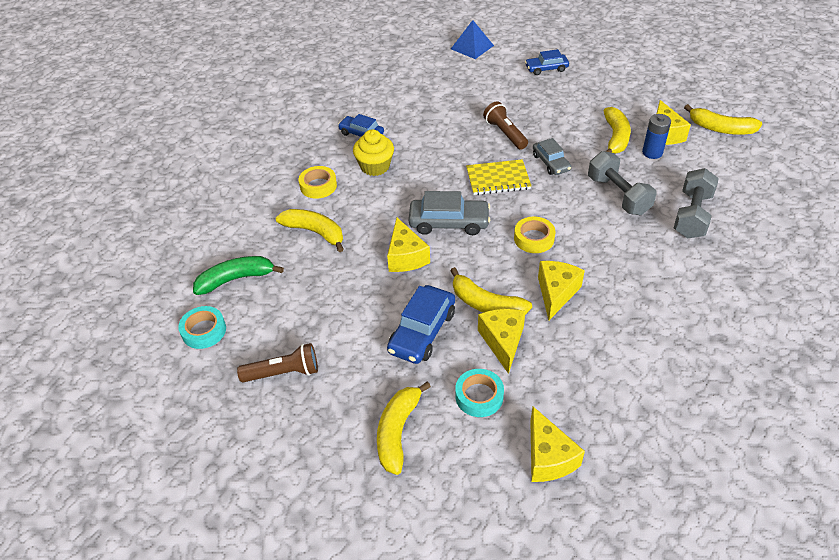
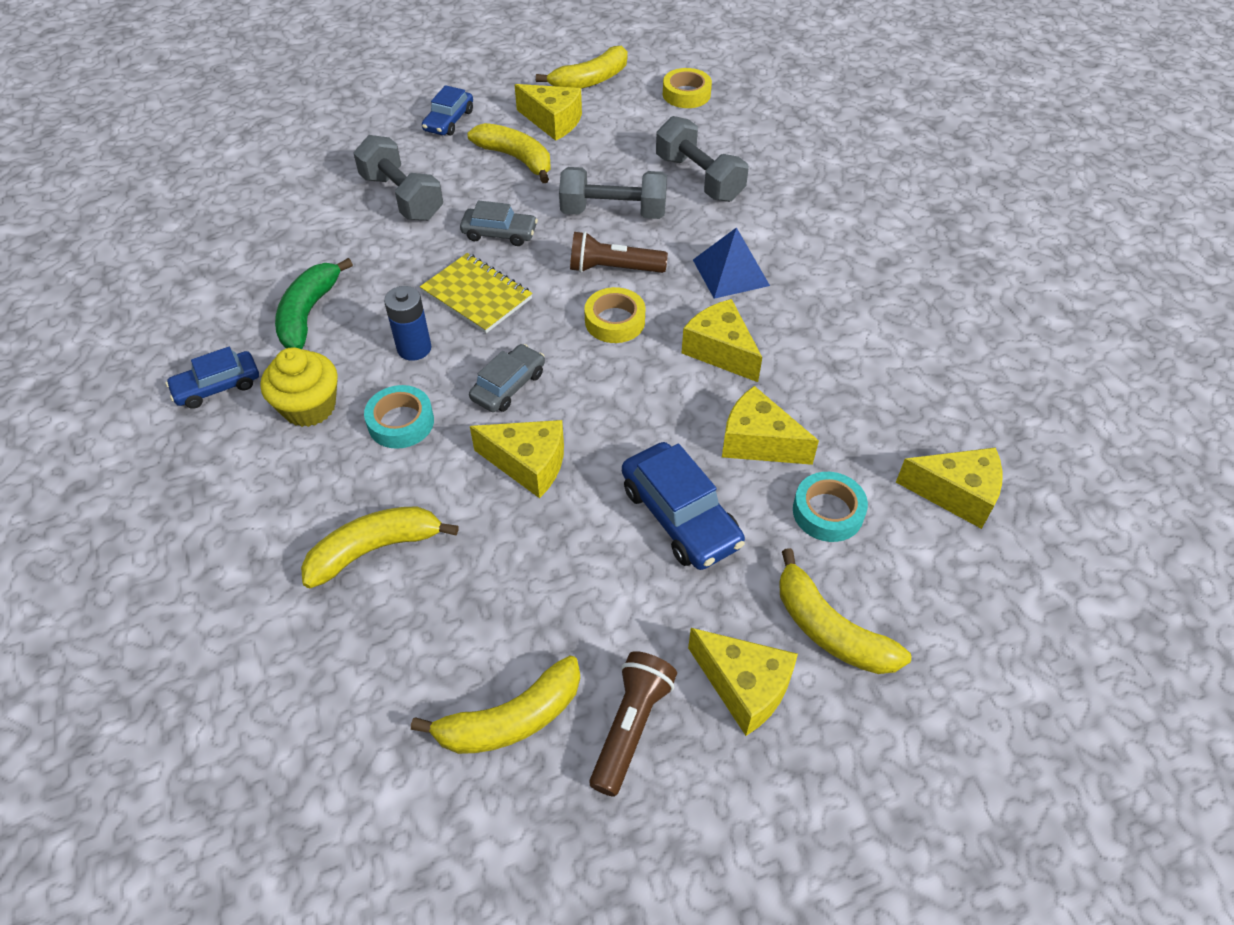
camera: 60 degrees left, 5 degrees up
turquoise tape [178,306,226,349] -> turquoise tape moved to [364,385,434,449]
green banana [193,256,284,295] -> green banana moved to [275,258,353,349]
yellow tape [299,166,337,199] -> yellow tape moved to [663,68,712,108]
grey car [409,191,490,235] -> grey car [469,344,545,412], size x0.65
yellow banana [450,267,532,315] -> yellow banana moved to [411,655,580,754]
blue pyramid [451,20,494,59] -> blue pyramid moved to [693,227,770,299]
yellow notebook [466,159,531,195] -> yellow notebook turned 75 degrees counterclockwise [420,253,532,333]
brown flashlight [483,101,528,150] -> brown flashlight moved to [570,231,668,273]
blue car [525,49,569,75] -> blue car moved to [422,85,473,136]
blue battery [642,114,671,159] -> blue battery moved to [384,286,431,361]
none -> grey dumbbell [353,135,443,221]
none -> yellow cheese [688,628,798,736]

